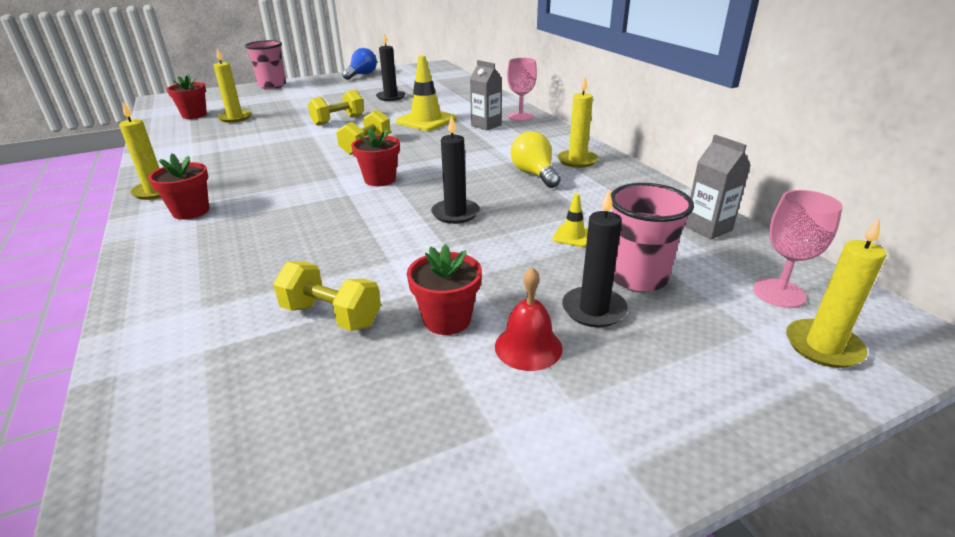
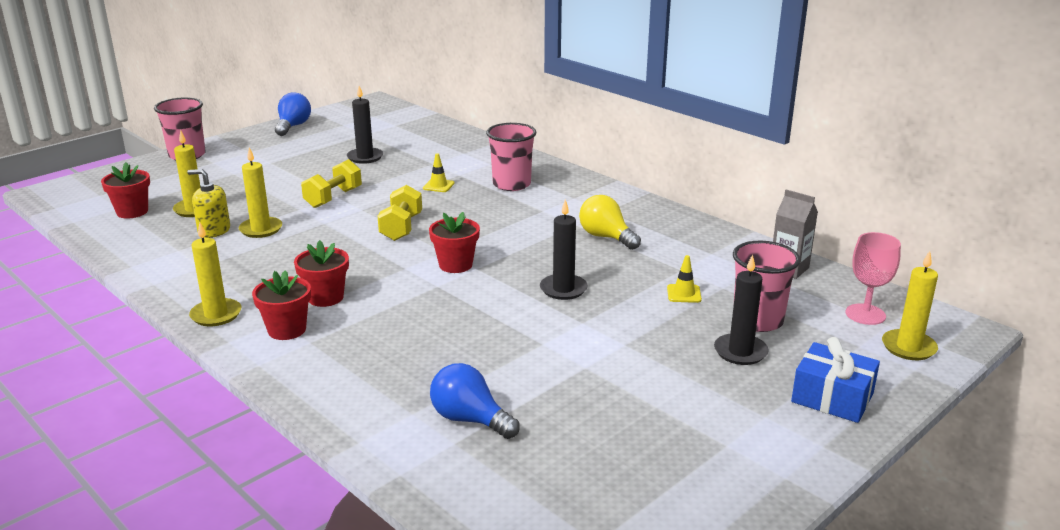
camera: 20 degrees left, 5 degrees down
yellow dumbbell [273,262,381,331] -> none
yellow traffic cone [396,55,456,131] -> yellow traffic cone [423,153,454,192], size x0.47
red flower pot [407,244,482,335] -> red flower pot moved to [294,240,349,307]
grey carton [470,60,502,131] -> pink cup [486,123,536,191]
red bell [495,267,563,371] -> none
pink goblet [507,58,537,121] -> none
yellow candle [557,76,598,168] -> yellow candle moved to [238,148,282,238]
none -> yellow soap dispenser [187,169,230,238]
none -> blue light bulb [430,363,520,439]
none -> blue gift [791,337,880,423]

